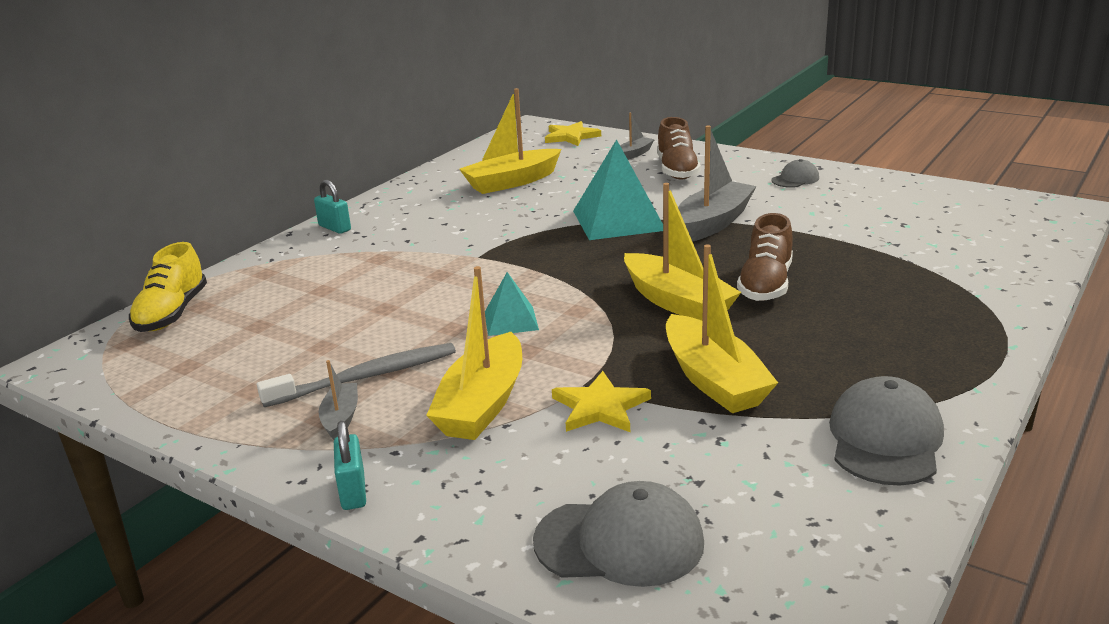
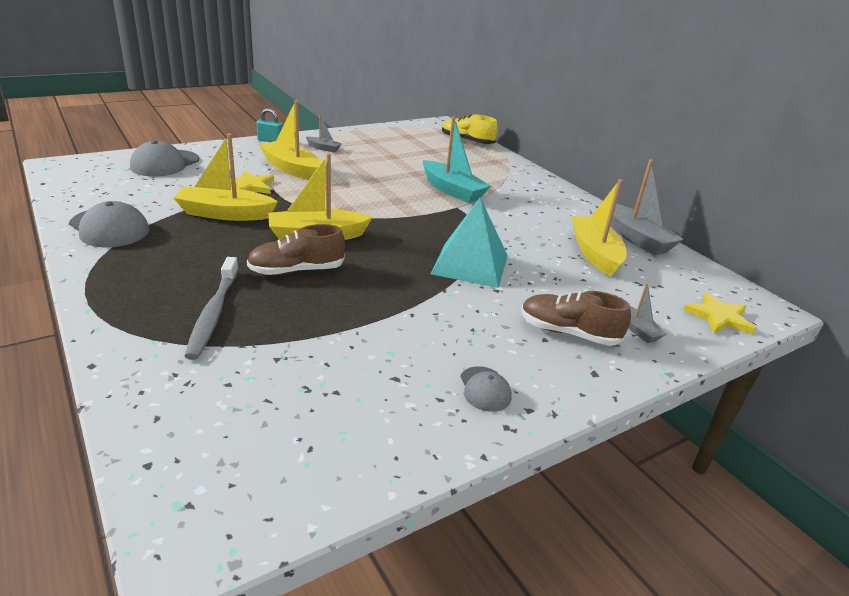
camera: 110 degrees right, 5 degrees up
grey toothbrush [257,343,456,407] -> grey toothbrush moved to [185,257,239,360]
turquoise padlock [314,180,351,234] -> none
turquoise pyramid [485,272,539,336] -> none
grey boat [678,125,756,242] -> grey boat moved to [610,159,684,255]
brown shoe [737,213,793,301] -> brown shoe turned 60 degrees counterclockwise [247,224,345,275]
none -> turquoise boat [423,117,491,203]

